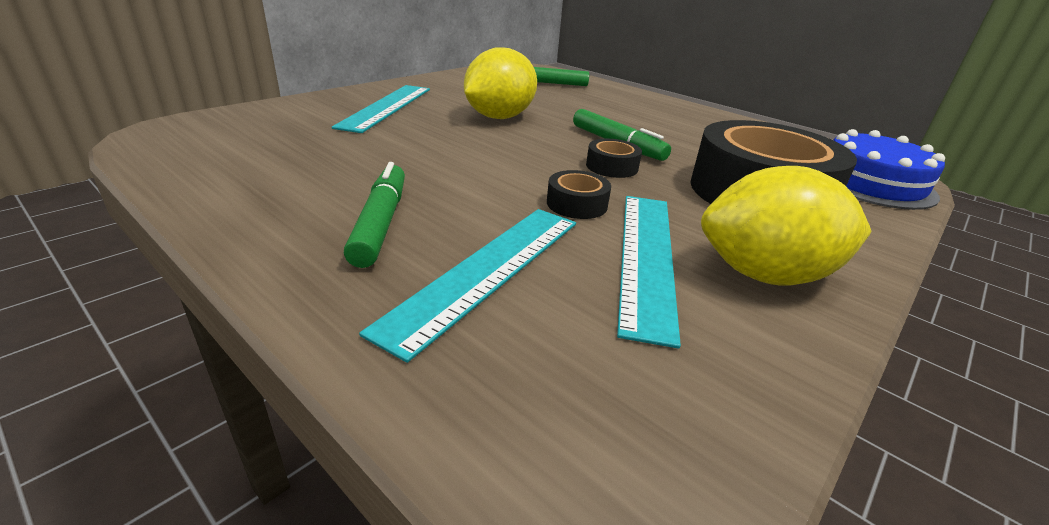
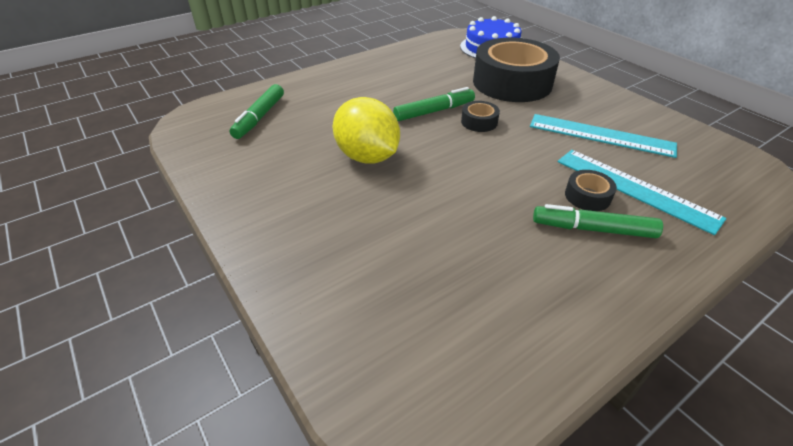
camera: 75 degrees left, 10 degrees up
turquoise ruler [332,85,430,133] -> none
black tape [547,170,611,219] -> black tape moved to [565,170,617,211]
yellow lemon [701,166,872,286] -> none

